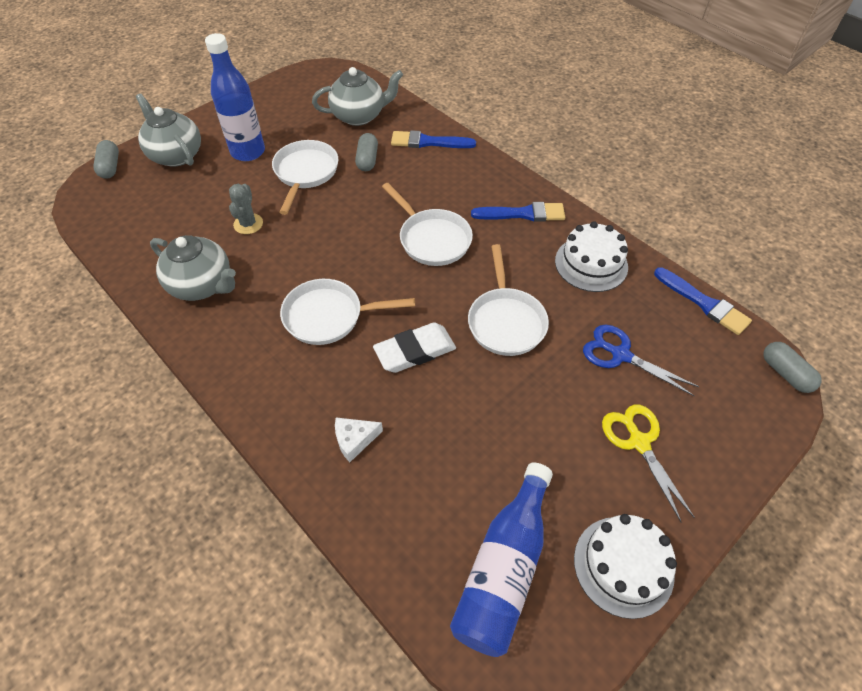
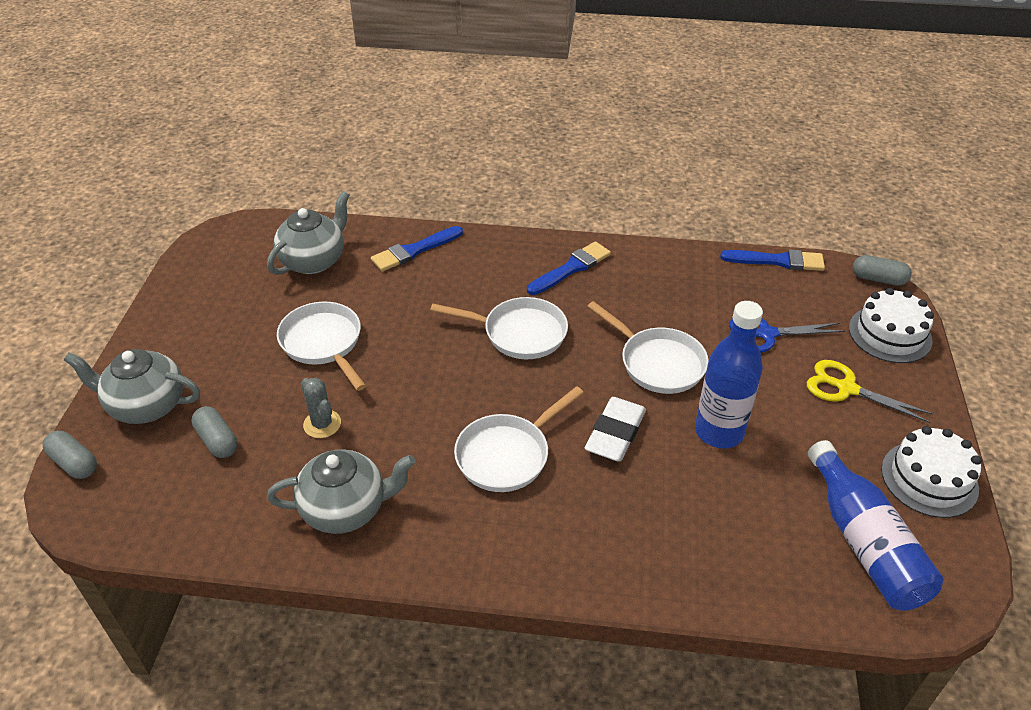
camera: 40 degrees left, 10 degrees down
blue bottle [205,33,265,161] -> blue bottle moved to [695,301,763,449]
white cheese [335,418,383,462] -> none
grey capsule [355,133,378,171] -> grey capsule moved to [191,406,238,458]
white cake [555,221,628,292] -> white cake moved to [849,288,934,363]

